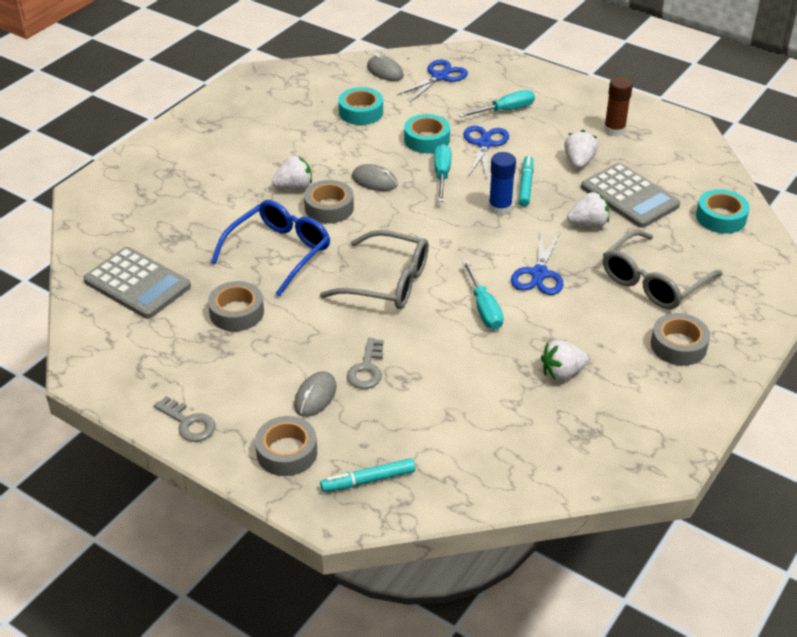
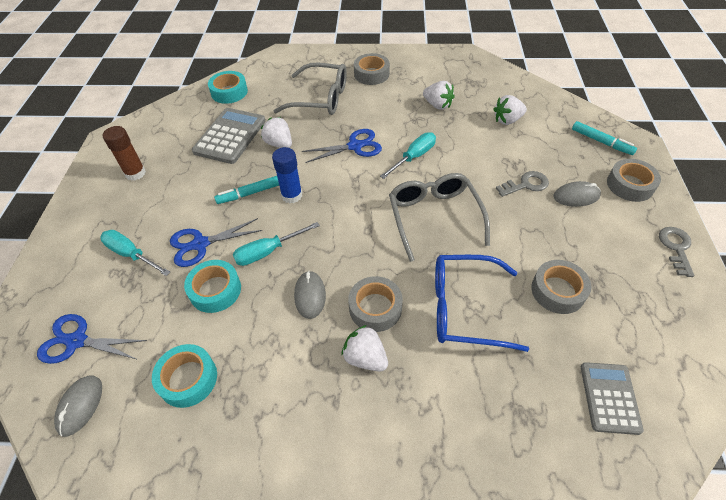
camera: 120 degrees left, 10 degrees up
grey calculator [83,247,191,319] -> grey calculator [581,362,644,435], size x0.65
white strawberry [564,130,598,169] -> white strawberry moved to [493,95,527,125]

